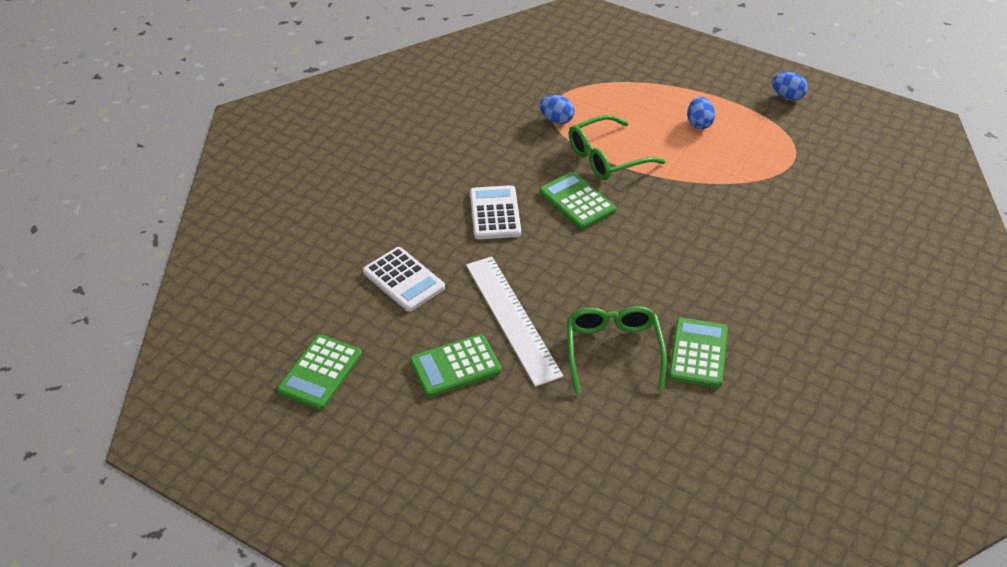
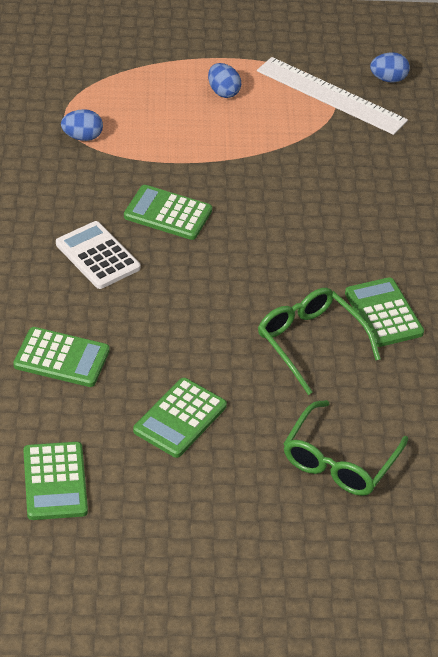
camera: 35 degrees left, 0 degrees up
white calculator [363,247,445,312] -> green calculator [13,327,110,387]
white ruler [466,257,563,387] -> white ruler moved to [257,57,408,135]
green glasses [569,115,666,180] -> green glasses moved to [283,400,408,496]
blue egg [772,72,808,101] -> blue egg moved to [370,52,410,83]

